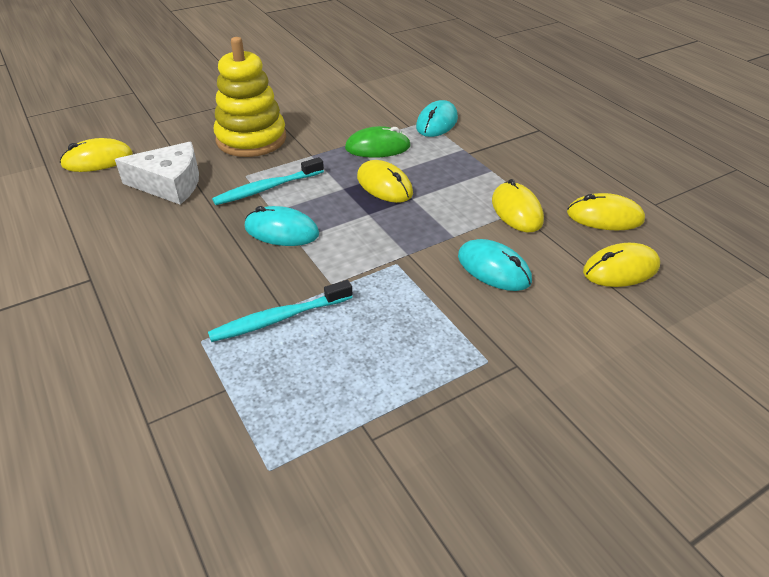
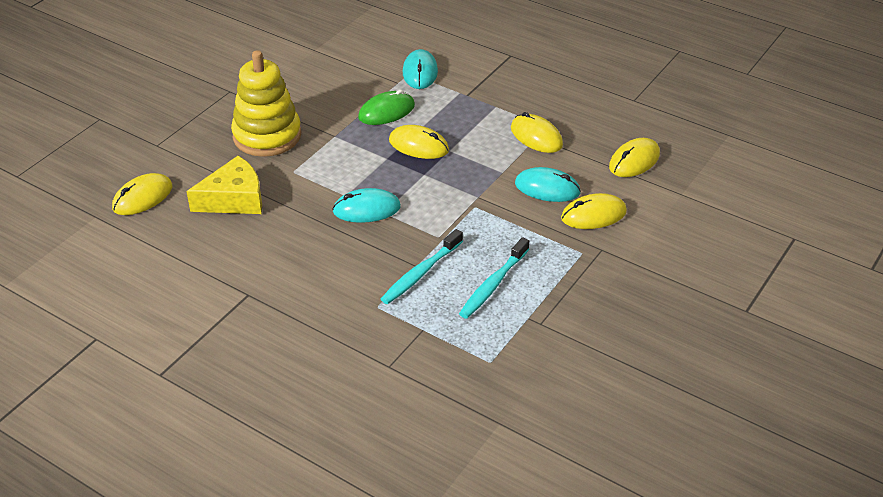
camera: 25 degrees left, 0 degrees up
white cheese [115,142,199,205] -> yellow cheese [186,156,262,214]
turquoise toothbrush [212,157,324,205] -> turquoise toothbrush moved to [459,237,529,319]
yellow mouse [567,193,645,230] -> yellow mouse moved to [561,193,627,229]

